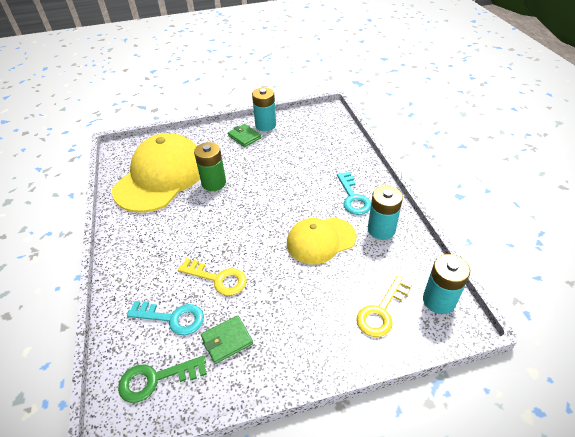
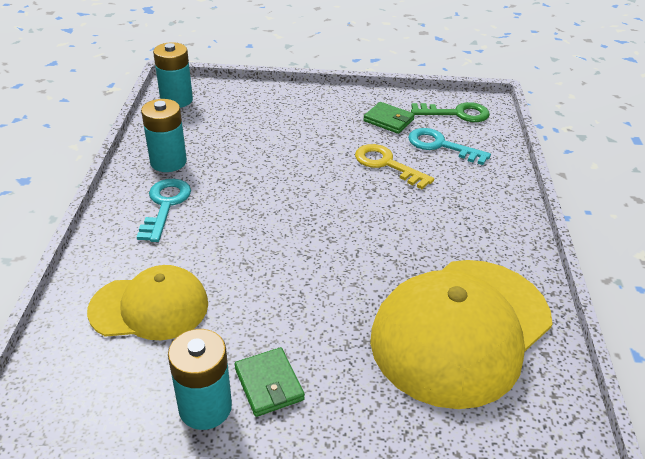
camera: 165 degrees left, 5 degrees down
green battery [194,142,226,191] -> none
green wallet [201,315,253,364] -> green wallet turned 45 degrees clockwise [363,102,415,134]
yellow cap [287,217,357,265] -> yellow cap moved to [87,265,208,340]
yellow key [356,276,412,337] -> none

